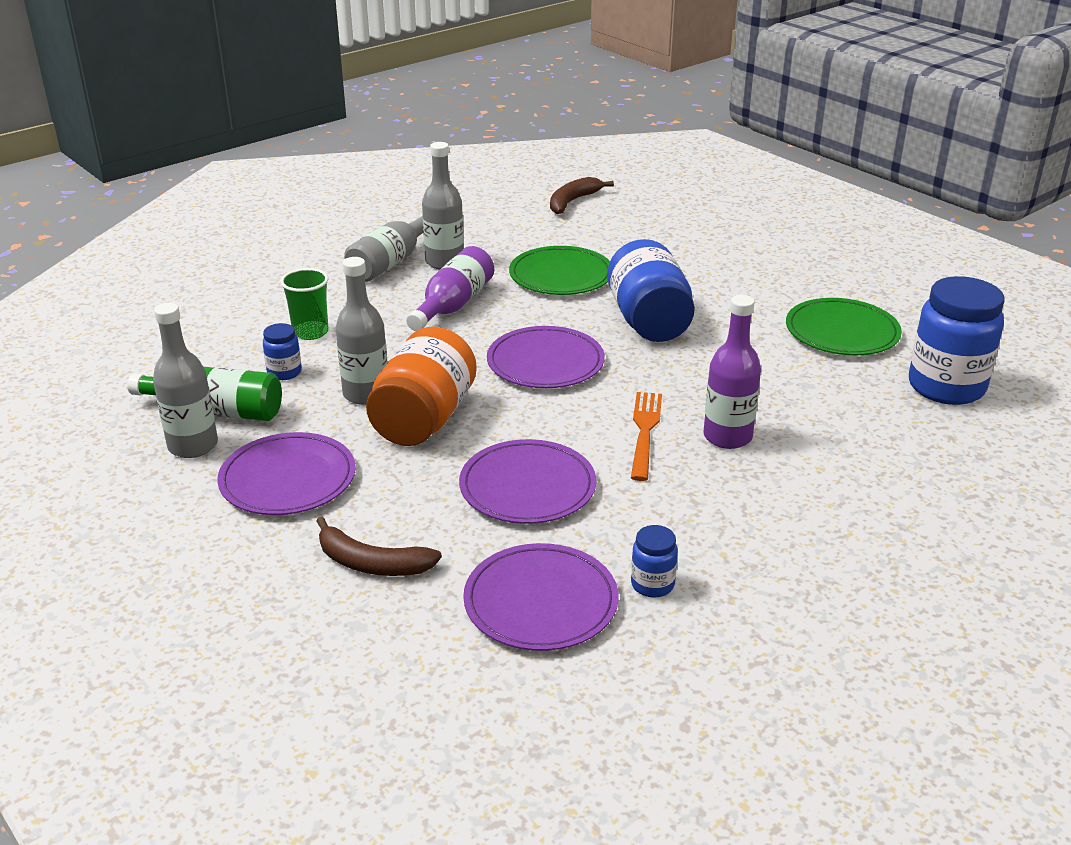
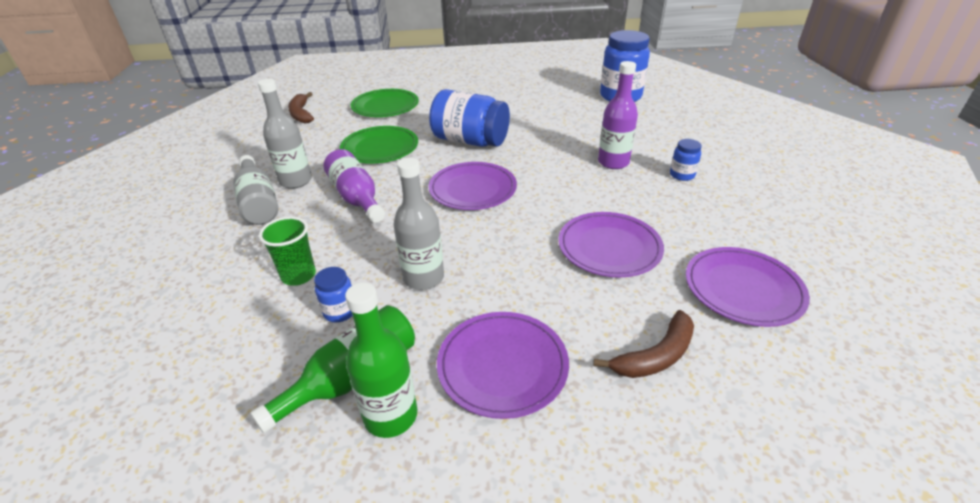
camera: 55 degrees left, 5 degrees up
grey bottle [153,303,218,458] -> green bottle [345,283,417,438]
orange jar [366,327,477,446] -> none
orange fork [631,392,662,481] -> none
blue jar [631,525,678,597] -> blue jar moved to [670,139,702,181]
green plate [786,298,902,355] -> green plate moved to [351,89,419,117]

